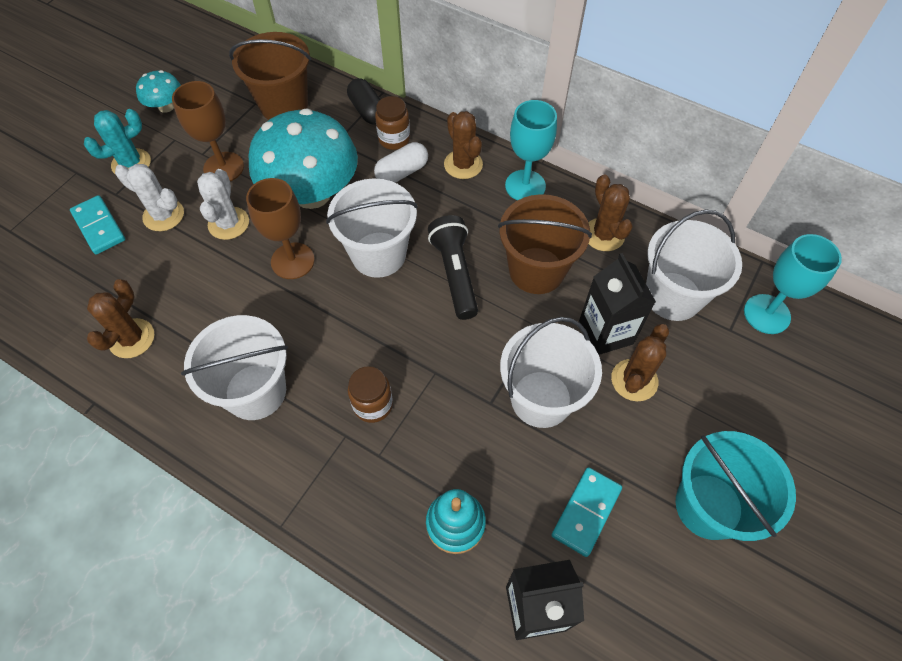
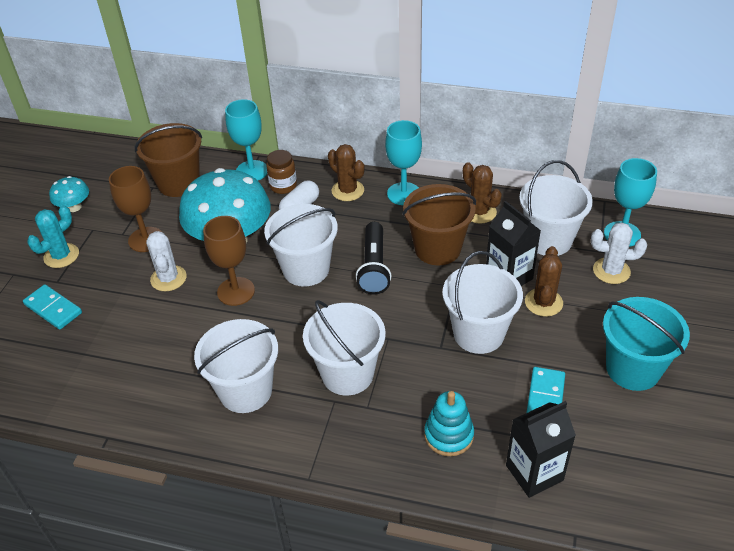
camera: 15 degrees left, 15 degrees down
brown cactus [87,279,154,358] -> none
white cactus [115,164,184,231] -> white cactus moved to [591,222,647,284]
black capsule [347,78,381,124] -> turquoise goblet [225,99,267,180]
brown jar [348,366,393,423] -> white bucket [303,300,386,395]
black flashlight [428,215,478,320] -> black flashlight turned 150 degrees counterclockwise [356,222,391,295]

